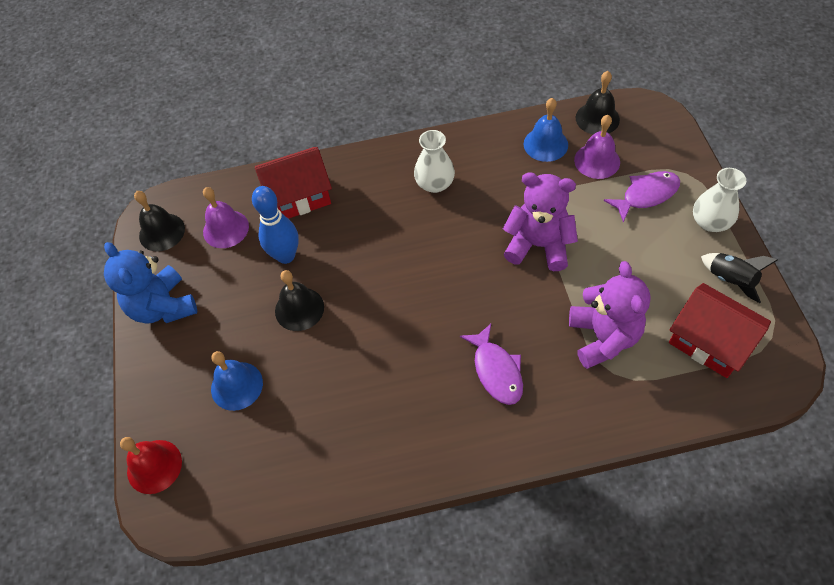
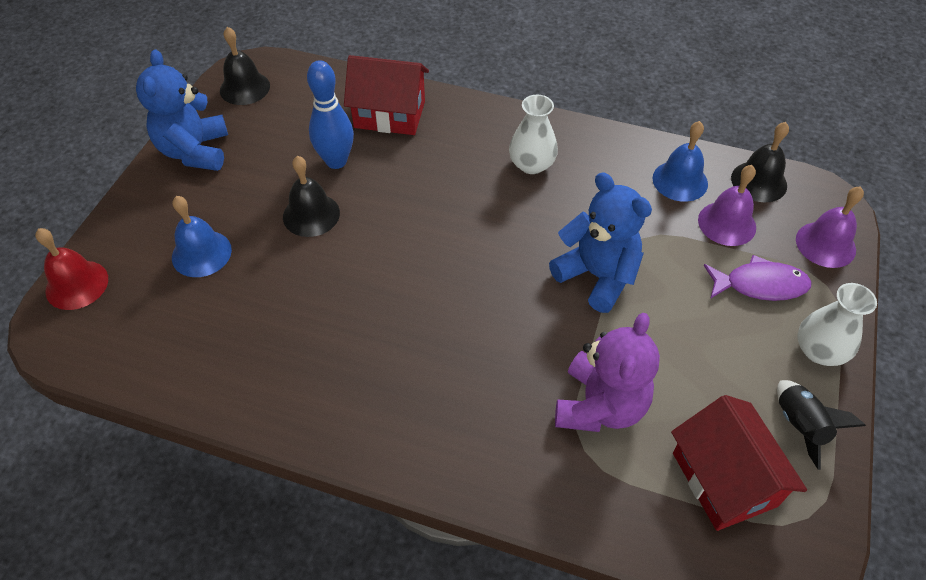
camera: 25 degrees right, 5 degrees down
purple bell [203,187,249,248] -> purple bell moved to [796,186,864,268]
purple fish [460,324,523,405] -> none
purple teddy bear [503,172,578,271] -> blue teddy bear [549,172,652,313]

